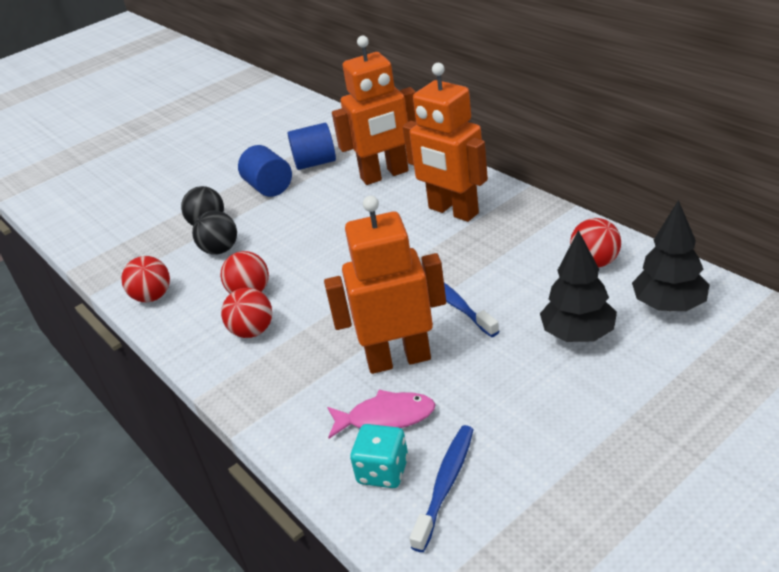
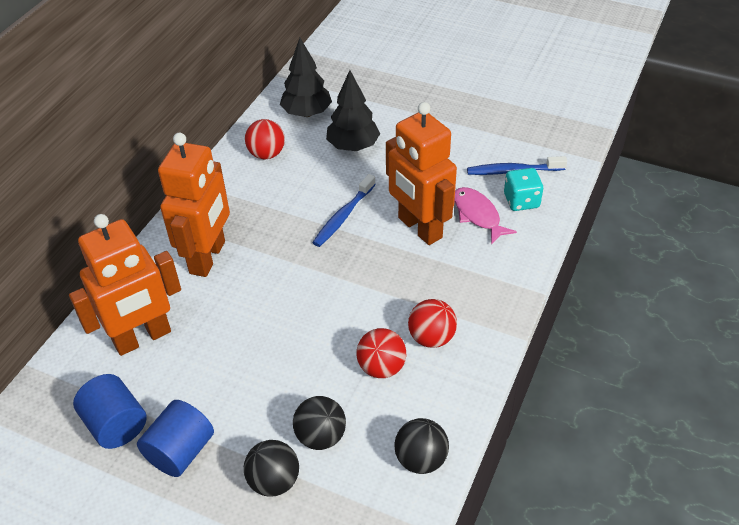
camera: 120 degrees left, 10 degrees up
red ball [122,256,170,302] -> black ball [394,418,449,474]
orange robot [332,36,416,185] -> orange robot turned 105 degrees clockwise [69,214,181,356]

